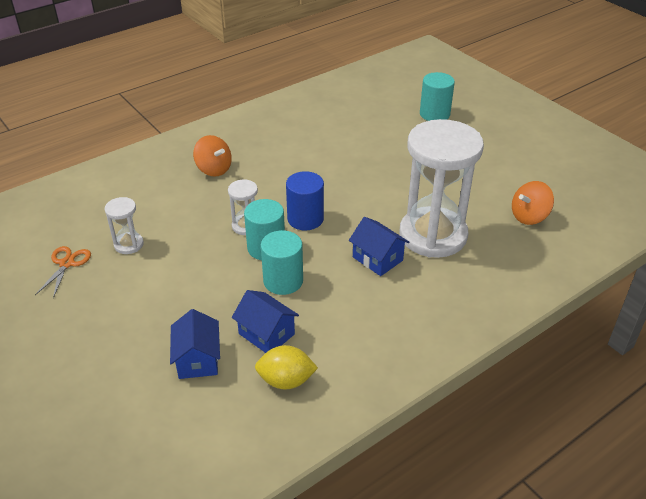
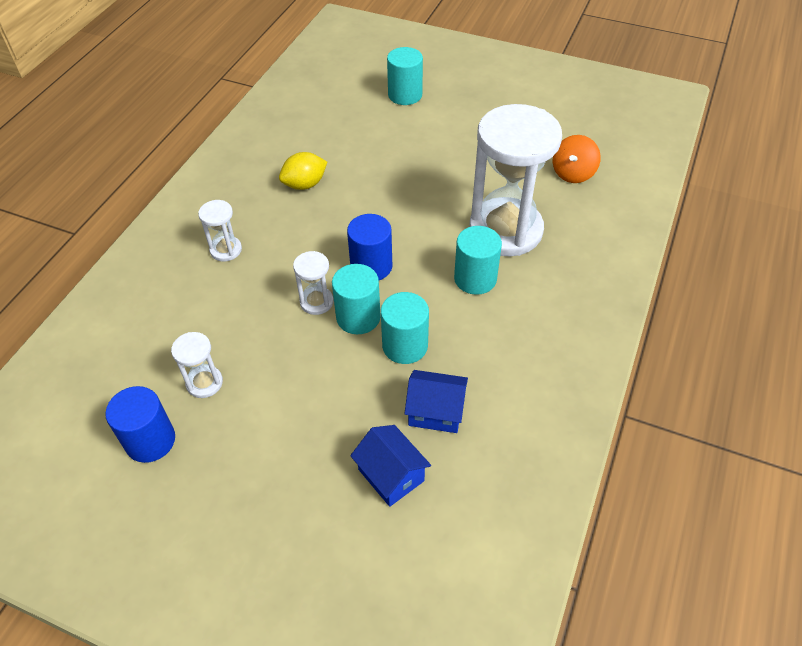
camera: 30 degrees left, 10 degrees up
orange scissors [35,246,91,298] -> blue cylinder [105,386,175,463]
orange spinning top [193,135,232,177] -> white hourglass [198,200,242,261]
yellow lemon [255,345,318,390] -> yellow lemon moved to [279,152,327,190]
blue house [349,217,409,276] -> turquoise cylinder [454,226,502,295]

